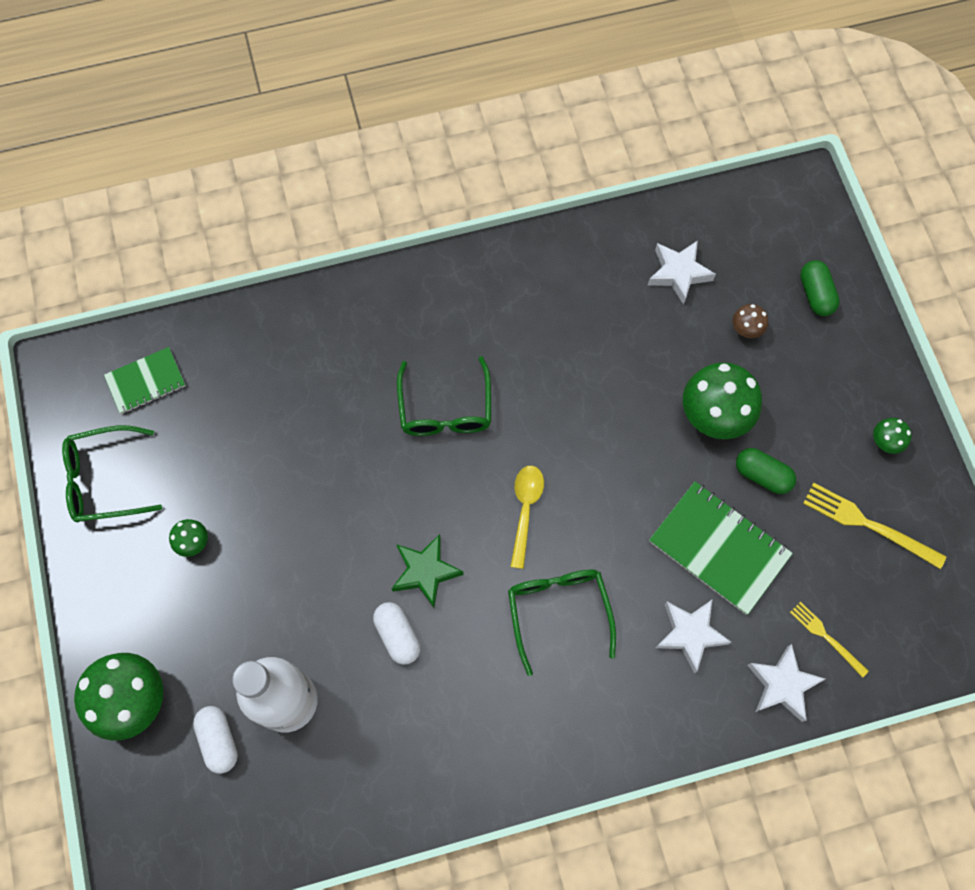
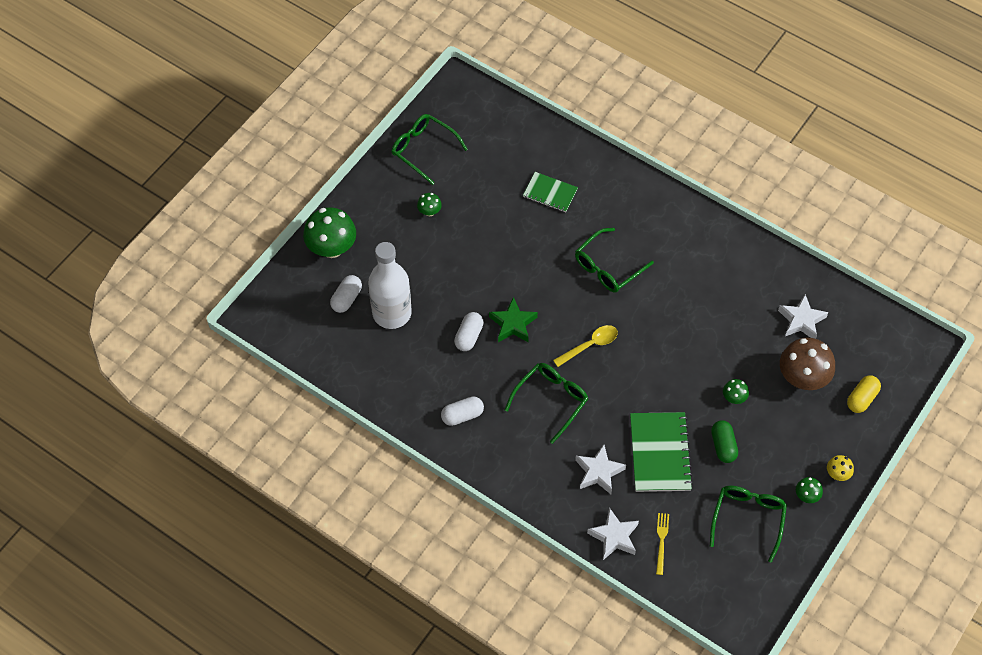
camera: 50 degrees right, 10 degrees down
green notebook [104,347,186,414] -> green notebook moved to [523,172,578,212]
green mushroom [683,362,762,439] -> green mushroom [723,379,749,404], size x0.47
brown mushroom [732,304,768,338] -> brown mushroom [780,338,835,390], size x2.12
green capsule [800,260,840,316] -> yellow capsule [847,376,881,413]
yellow fork [803,483,946,569] -> green glasses [710,486,787,563]
none -> white capsule [441,397,484,426]
none -> yellow mushroom [827,455,854,481]

